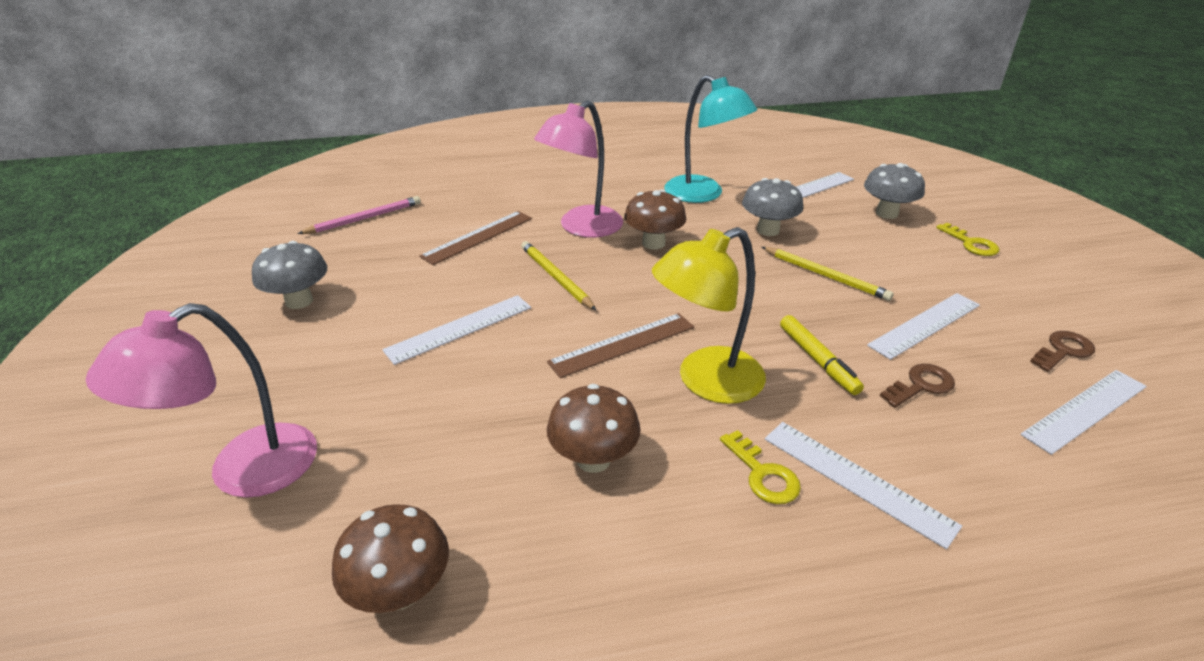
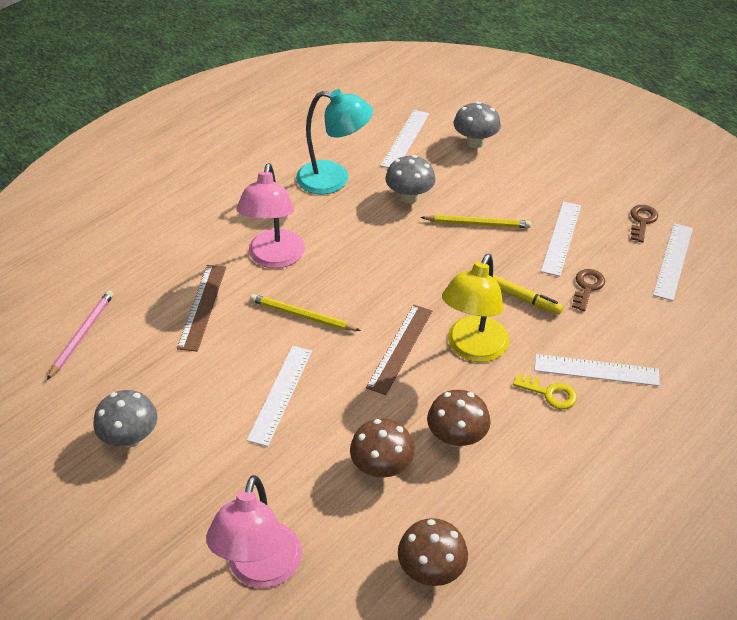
camera: 35 degrees left, 10 degrees up
brown mushroom [624,190,686,249] -> brown mushroom moved to [350,419,415,478]
yellow key [936,223,999,256] -> none

